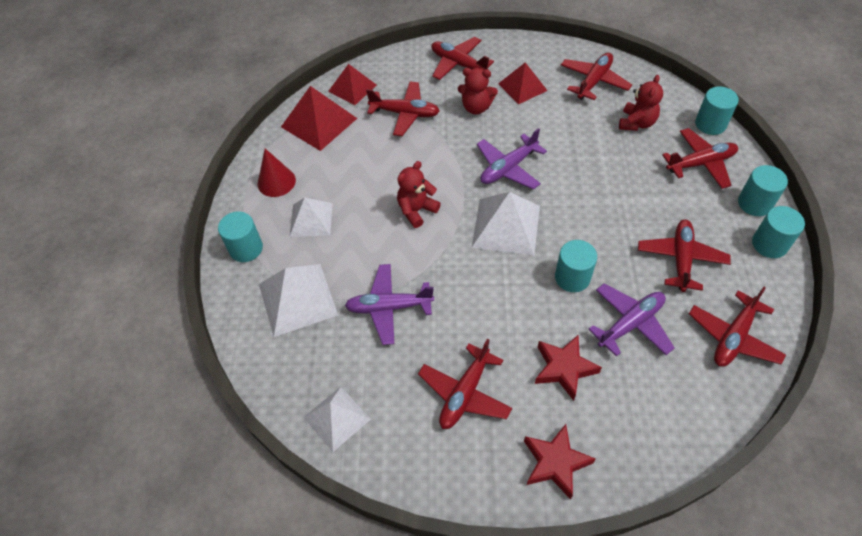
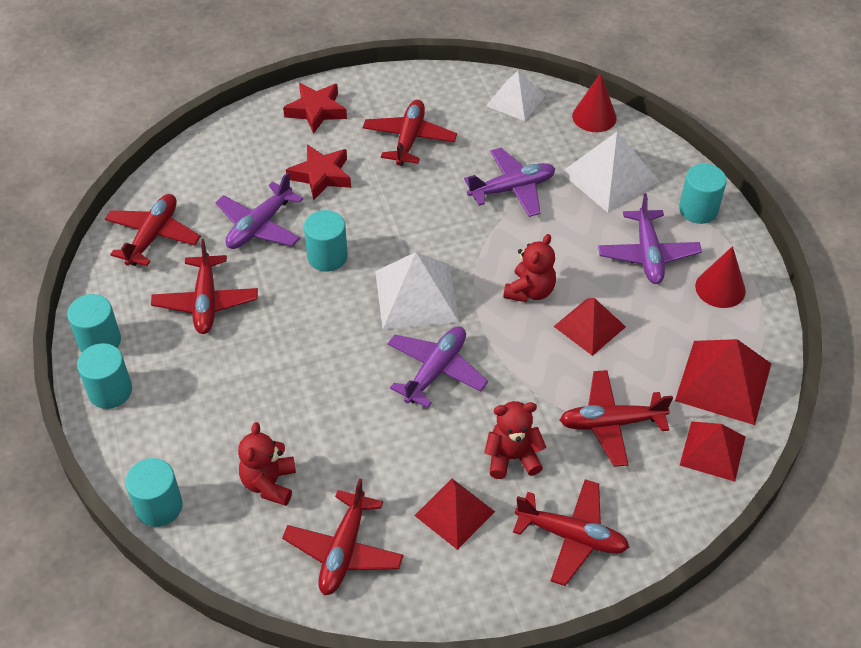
camera: 160 degrees right, 5 degrees down
white pyramid [289,198,333,237] -> purple plane [598,193,702,284]
red plane [662,128,738,189] -> none
none -> red pyramid [553,298,626,356]
none -> red cone [572,73,617,132]

